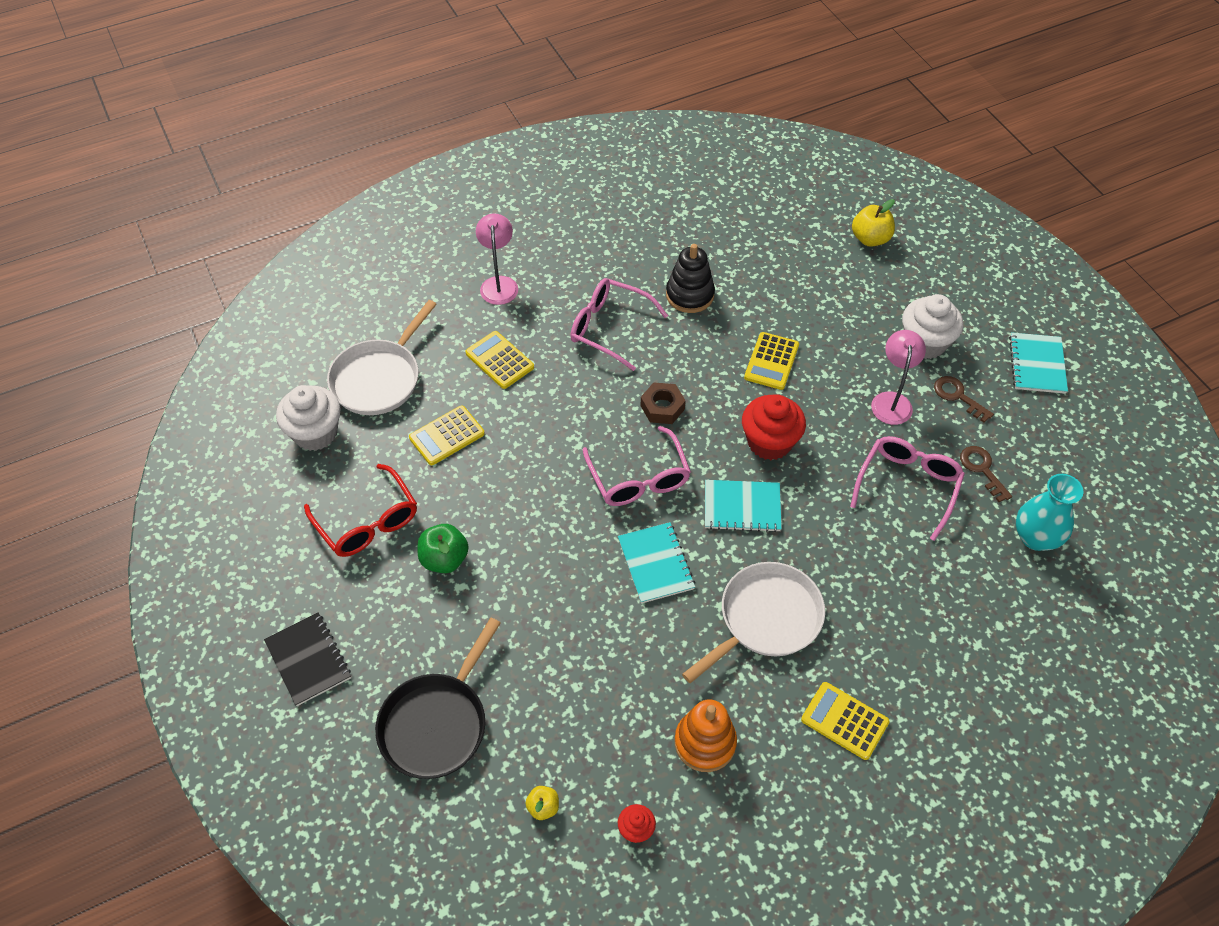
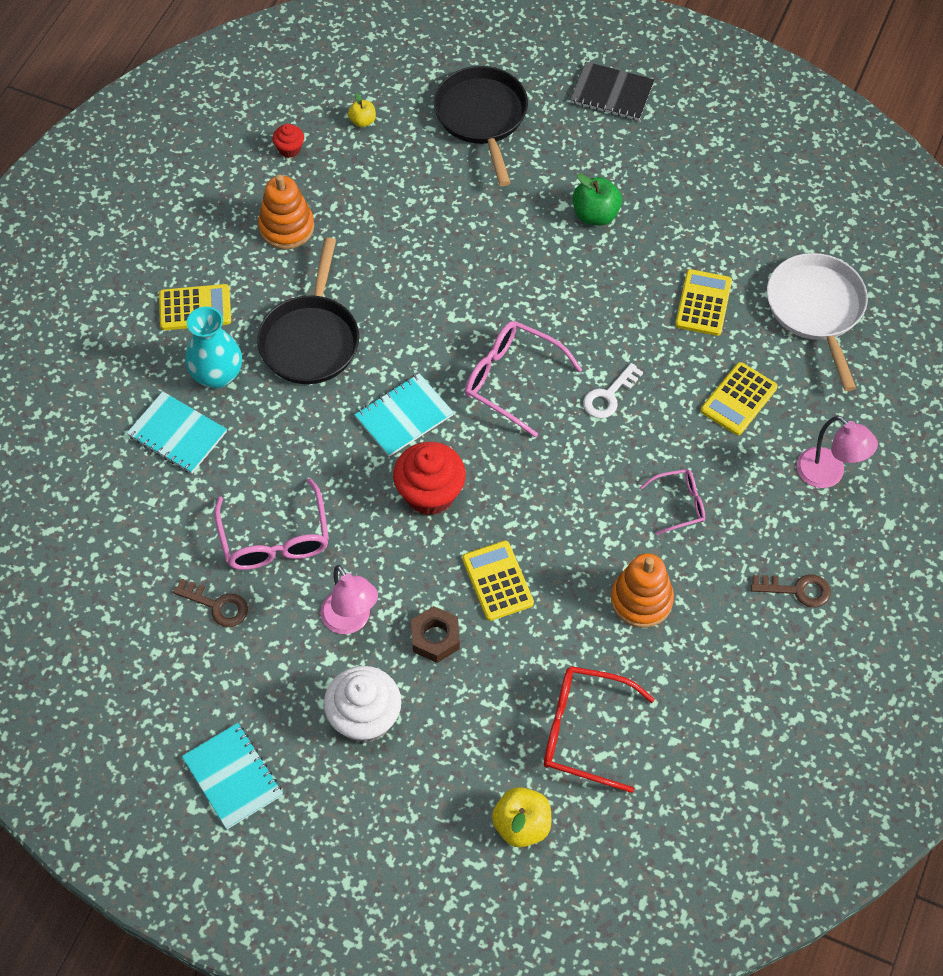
camera: 140 degrees right, 5 degrees up
white cupcake [276,385,341,451] -> none
red glasses [304,464,417,557] -> red glasses moved to [544,666,655,793]
yellow calculator [465,331,534,389] -> yellow calculator turned 120 degrees clockwise [701,362,778,435]
pink glasses [570,278,668,371] -> pink glasses [640,469,705,535], size x0.59
turquoise notebook [618,522,695,604] -> turquoise notebook moved to [127,391,227,474]
brown nut [641,382,686,424] -> brown nut moved to [411,606,460,663]
black stacking toy [666,244,715,313] -> orange stacking toy [611,553,674,628]
white pan [682,562,825,683] -> black pan [257,237,359,384]
brown key [934,376,994,423] -> brown key moved to [751,574,831,607]
turquoise vase [1016,474,1083,551] -> turquoise vase moved to [185,306,242,388]
none -> white key [583,363,643,419]

